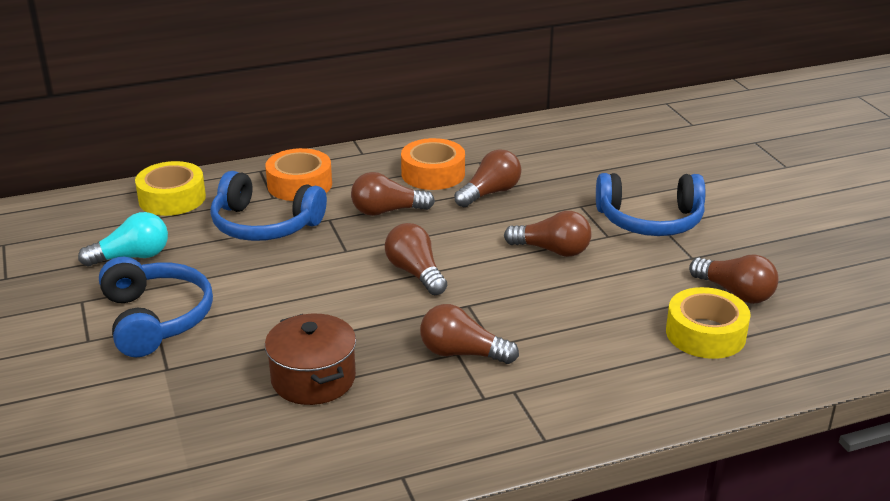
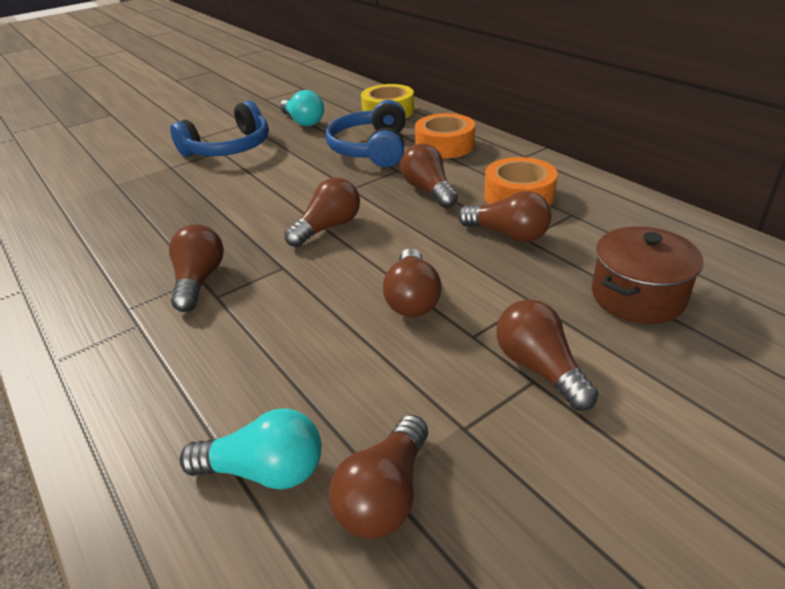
camera: 75 degrees right, 5 degrees up
brown pot [265,314,356,405] -> brown pot moved to [592,227,704,324]
blue headphones [596,173,706,236] -> brown light bulb [496,299,599,411]
yellow tape [666,287,751,359] -> turquoise light bulb [180,408,322,489]

